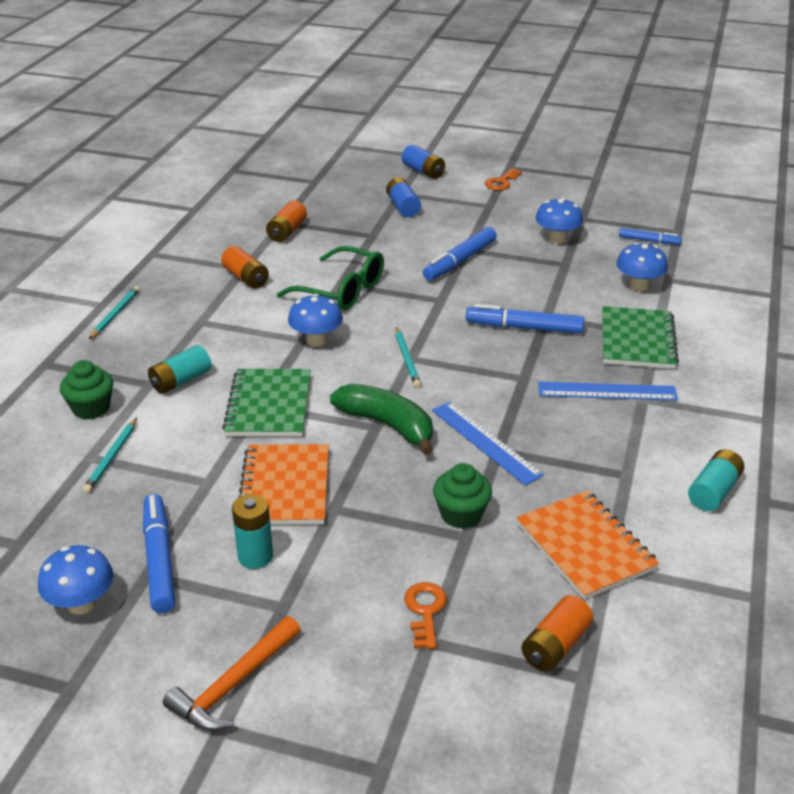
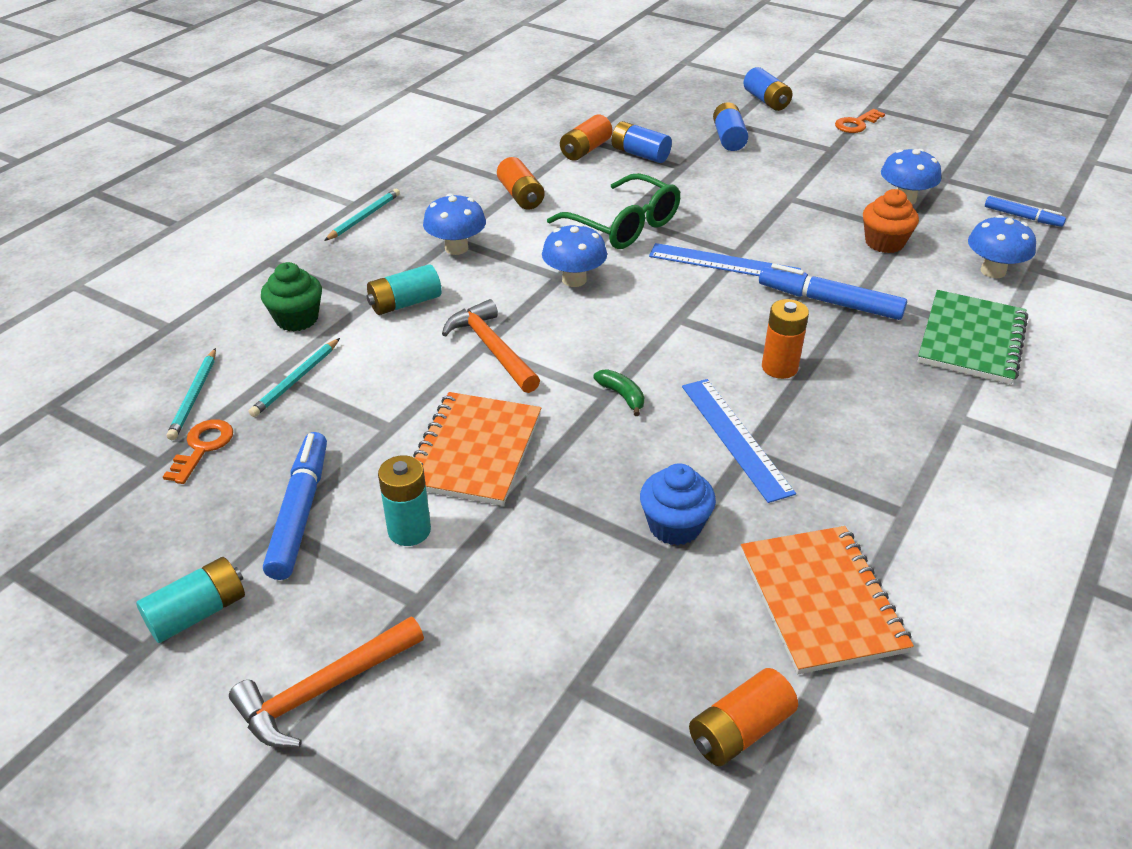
camera: 15 degrees right, 5 degrees up
blue mushroom [38,545,113,614] -> blue mushroom moved to [423,194,486,255]
green notebook [222,369,311,437] -> orange hammer [442,299,540,393]
green banana [330,383,433,455] -> green banana [593,369,644,416], size x0.46
turquoise pencil [395,327,421,388] -> turquoise pencil moved to [167,348,216,440]
orange key [404,582,447,649] -> orange key moved to [163,420,233,484]
blue marker [423,227,497,281] -> none
green cupcake [433,463,492,529] -> blue cupcake [640,463,716,546]
blue ruler [538,382,678,401] -> blue ruler moved to [649,243,801,276]
turquoise battery [688,449,744,511] -> turquoise battery moved to [136,557,245,643]
none -> blue battery [612,121,672,163]
none -> orange battery [762,299,809,379]
none -> orange cupcake [863,189,919,253]

